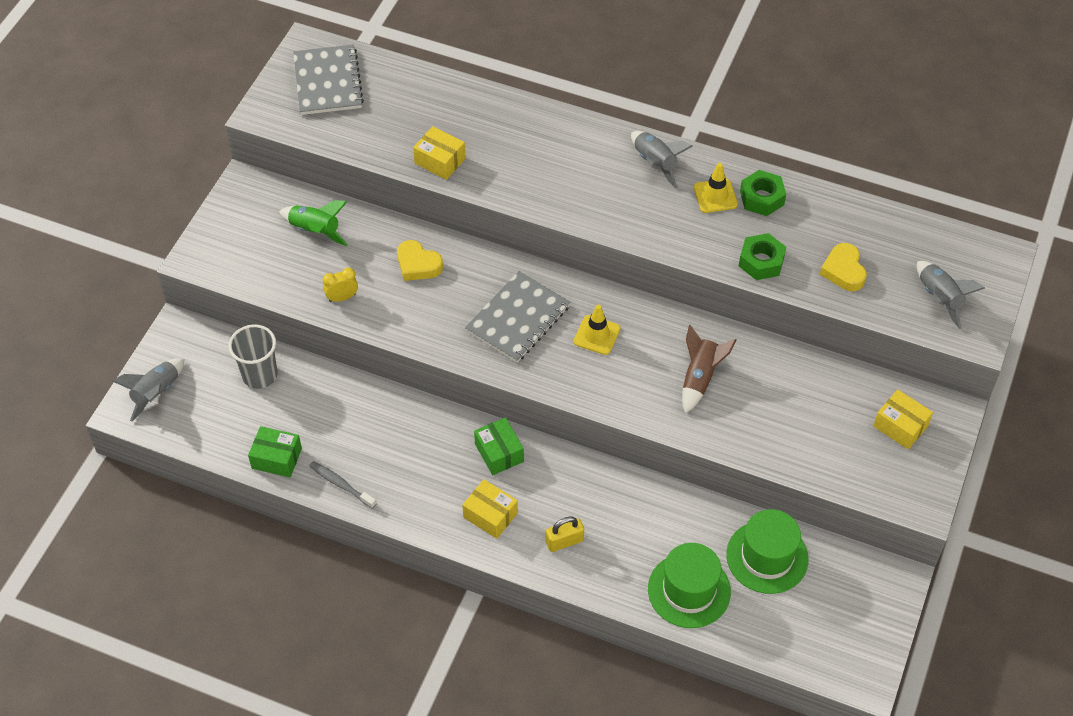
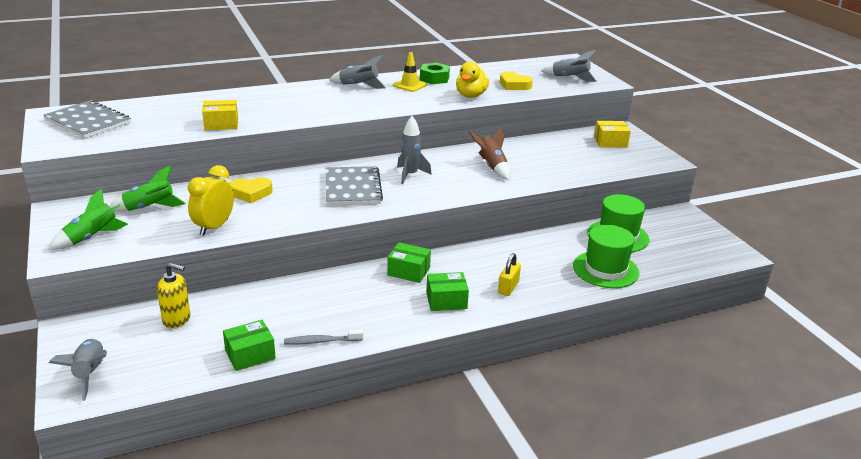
camera: 45 degrees left, 25 degrees down
grey cup [229,324,278,389] -> yellow soap dispenser [157,263,190,328]
yellow clock [323,268,358,302] -> yellow clock [188,165,234,236], size x1.66
yellow box [462,479,518,539] -> green box [426,272,469,311]
yellow traffic cone [573,305,620,355] -> grey rocket [397,116,432,184]
green nut [739,233,786,280] -> yellow duck [456,61,489,98]
none -> green rocket [48,188,128,250]

